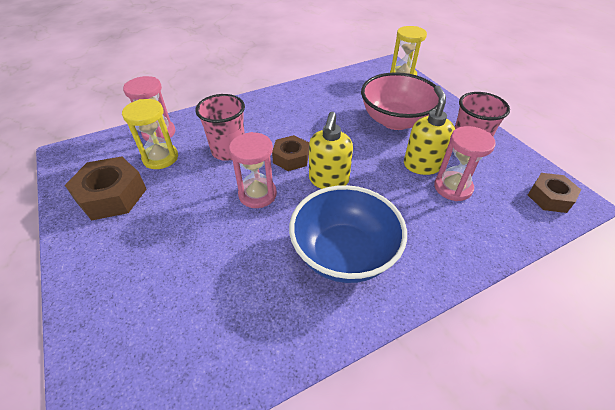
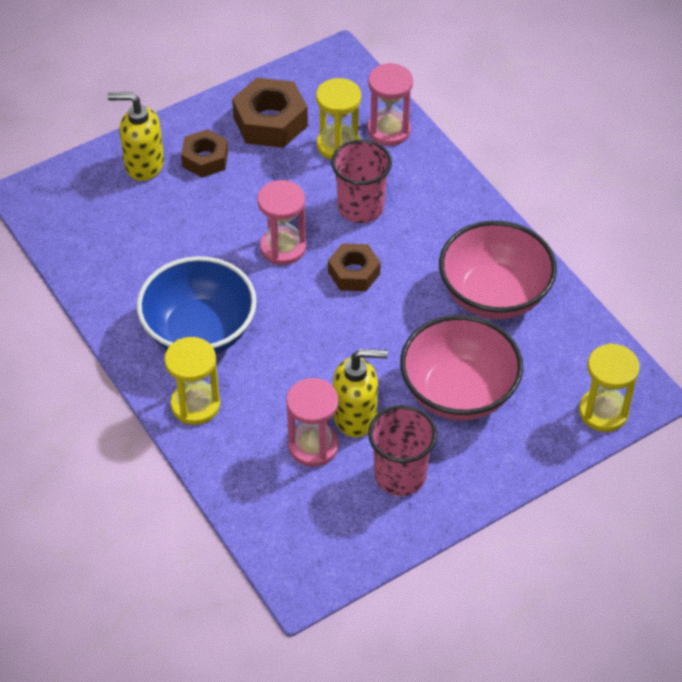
camera: 85 degrees right, 5 degrees up
yellow soap dispenser [309,112,353,189] -> yellow soap dispenser moved to [108,92,164,181]
brown nut [528,173,581,213] -> brown nut moved to [181,129,228,178]
none -> yellow hourglass [164,337,220,425]
none -> pink bowl [439,221,557,319]

